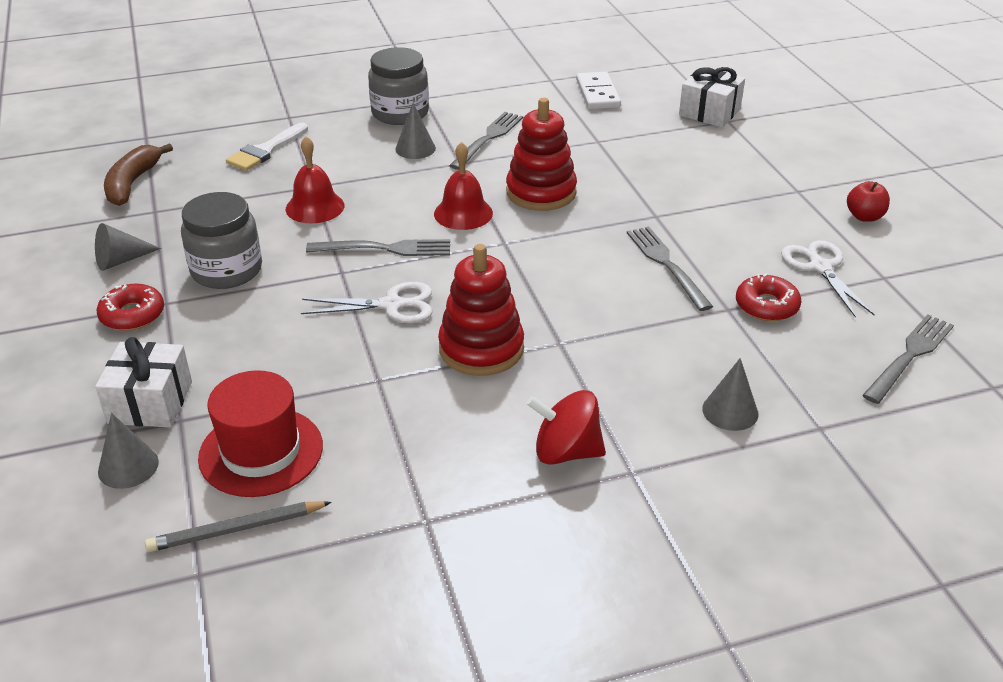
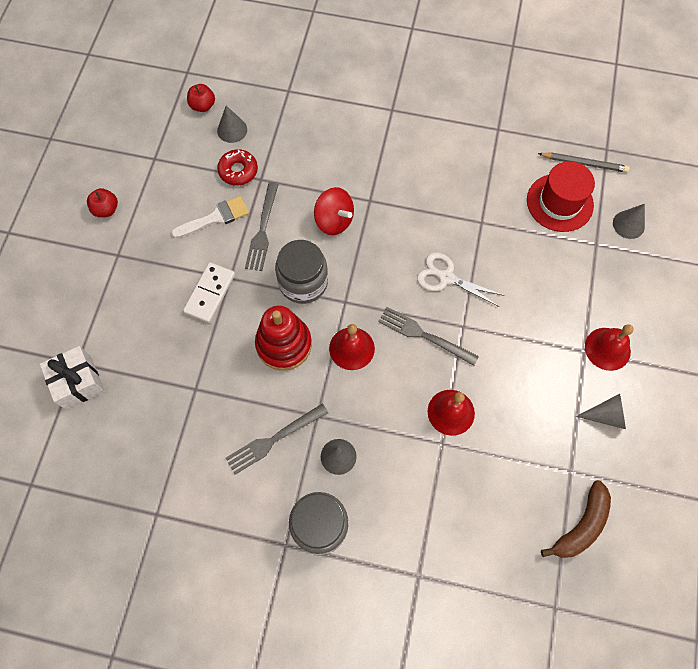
camera: 150 degrees left, 30 degrees up
white gift [95,337,192,428] -> none
red donut [97,284,164,331] -> red bell [585,324,634,371]
grey jar [181,192,262,289] -> grey jar moved to [275,240,328,304]
white brush [226,123,308,171] -> white brush moved to [171,196,249,238]
red stacking toy [438,244,524,376] -> none
red spinning top [526,390,606,465] -> red spinning top moved to [314,187,354,235]
white domino [576,72,621,110] -> white domino moved to [183,262,235,323]
grey cone [702,358,759,431] -> grey cone moved to [217,106,247,143]
white scissors [781,240,875,318] -> none
grey fork [862,314,954,404] -> red apple [187,84,215,112]

